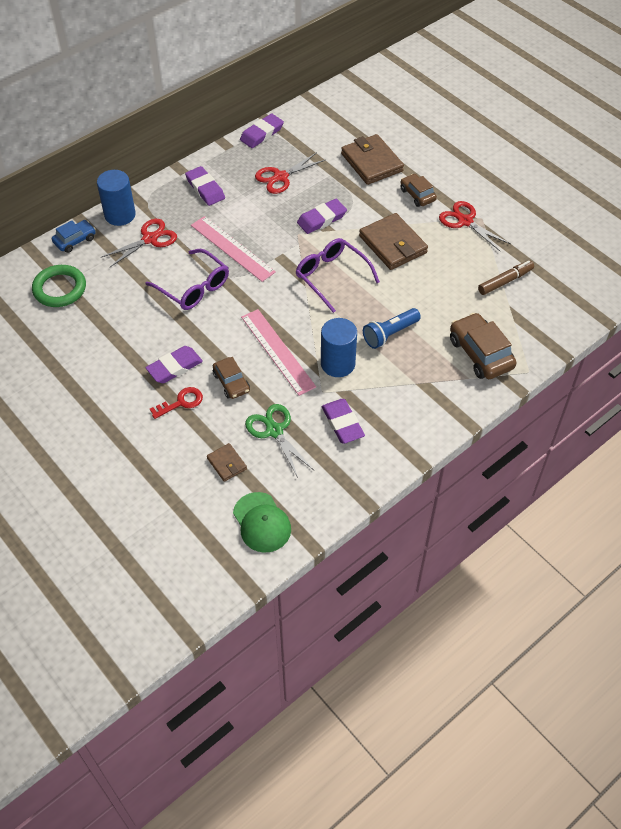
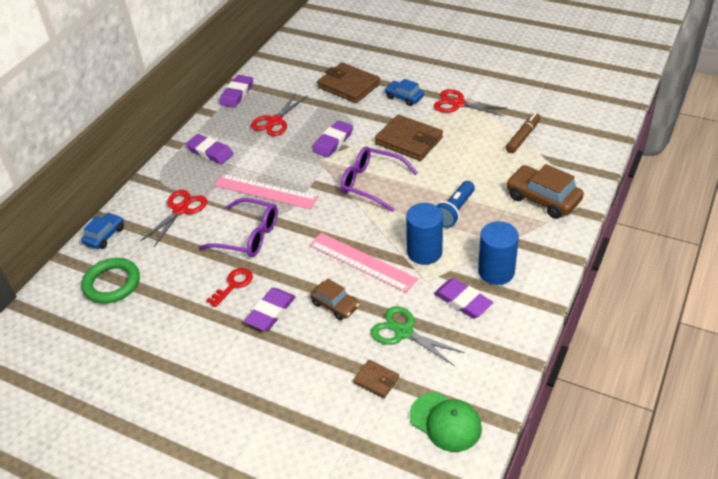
camera: 20 degrees left, 10 degrees down
blue cylinder [97,170,136,226] -> blue cylinder moved to [478,221,519,285]
red key [150,387,203,419] -> red key moved to [206,268,253,307]
brown car [401,174,437,207] -> blue car [385,79,424,106]

